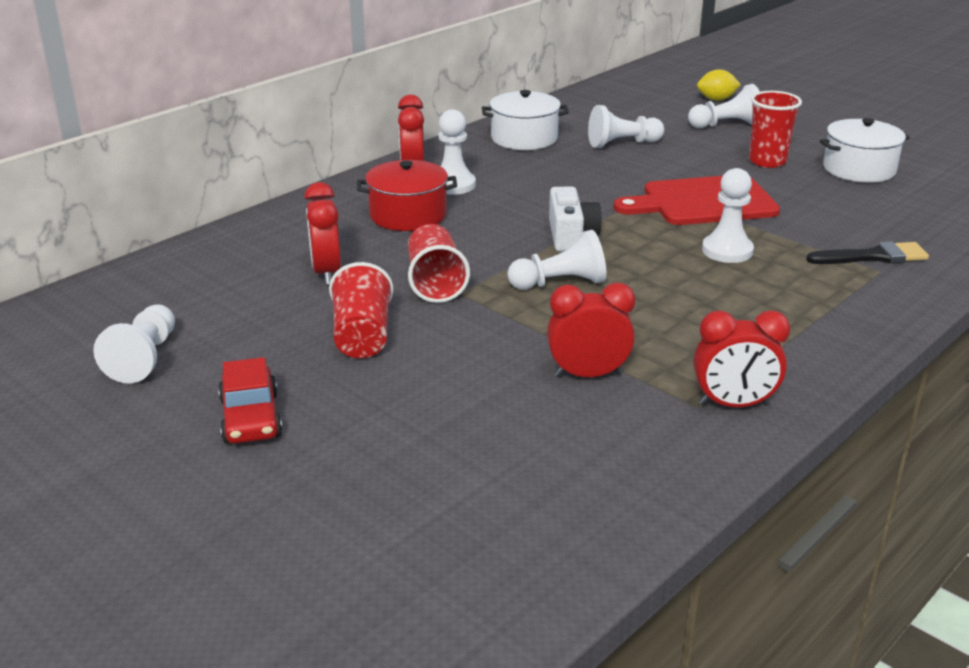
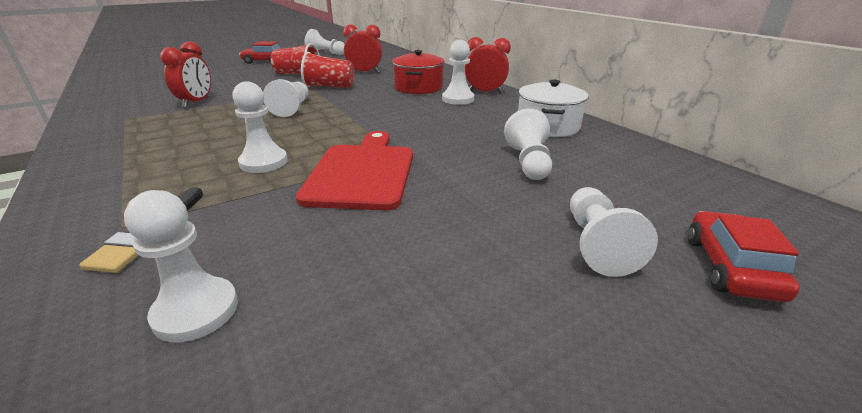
camera: 105 degrees right, 0 degrees up
white camera [549,187,602,252] -> none
red clock [694,310,790,407] -> none
yellow lemon [697,69,741,101] -> red car [688,211,800,302]
red cup [749,91,802,168] -> none
white pot [820,118,910,183] -> none
none -> white pawn [124,190,238,342]

